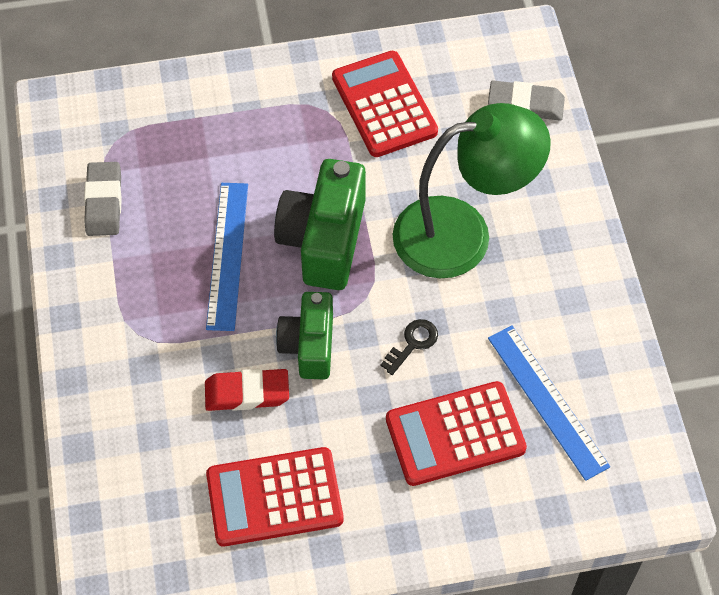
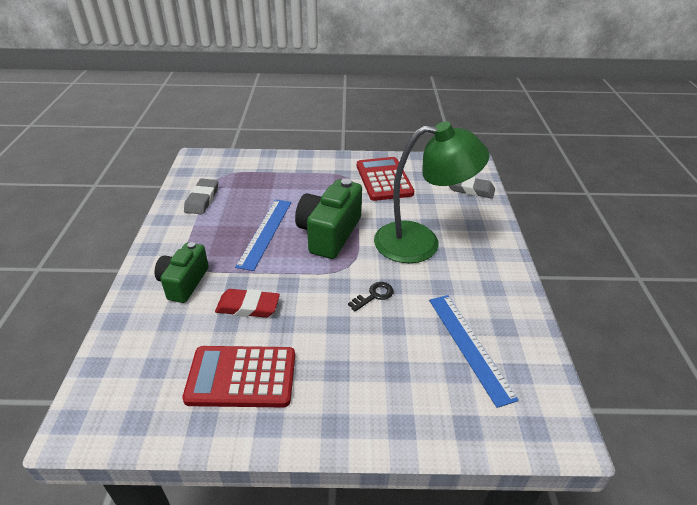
camera: 10 degrees right, 20 degrees down
green camera [276,292,333,379] -> green camera moved to [155,242,209,303]
red calculator [386,381,527,486] -> none

